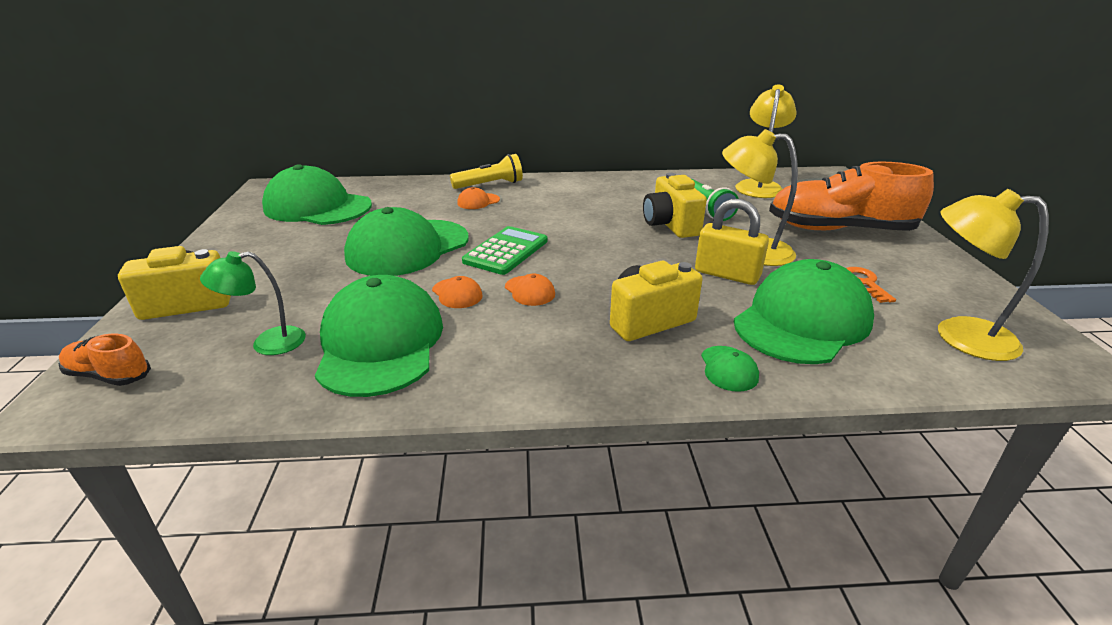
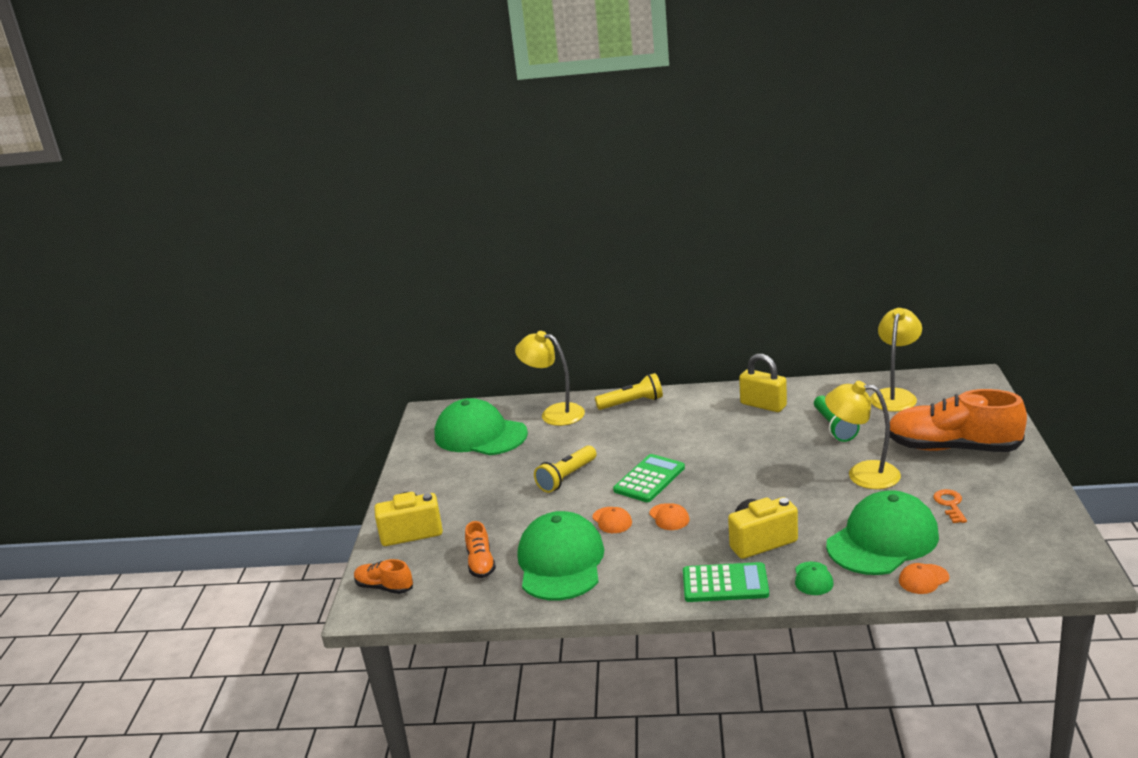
camera: 10 degrees right, 5 degrees down
green lamp [200,251,306,355] -> orange shoe [465,521,496,578]
green cap [344,207,468,276] -> yellow flashlight [534,445,596,493]
orange cap [457,187,500,209] -> orange cap moved to [899,563,949,594]
yellow camera [643,173,707,238] -> none
yellow padlock [695,199,769,285] -> yellow padlock moved to [739,354,787,412]
yellow lamp [938,189,1049,361] -> yellow lamp moved to [515,331,585,426]
none -> green calculator [683,562,769,602]

